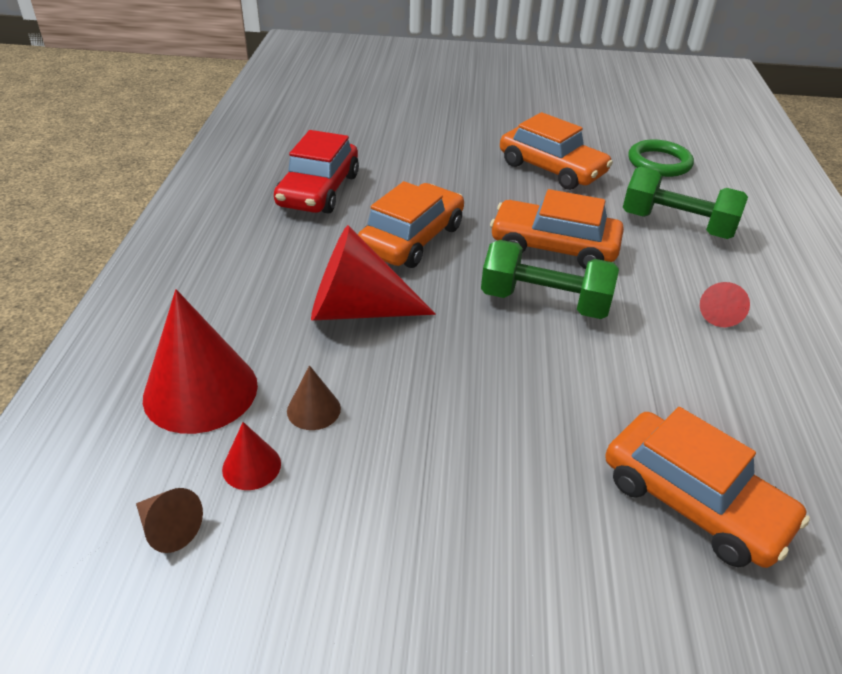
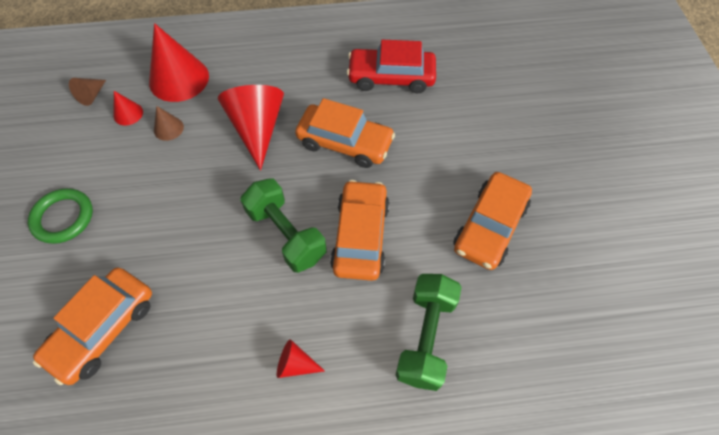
camera: 80 degrees right, 20 degrees up
green dumbbell [481,240,619,319] -> green dumbbell turned 45 degrees counterclockwise [240,178,327,273]
green ring [628,139,694,177] -> green ring moved to [28,188,93,244]

